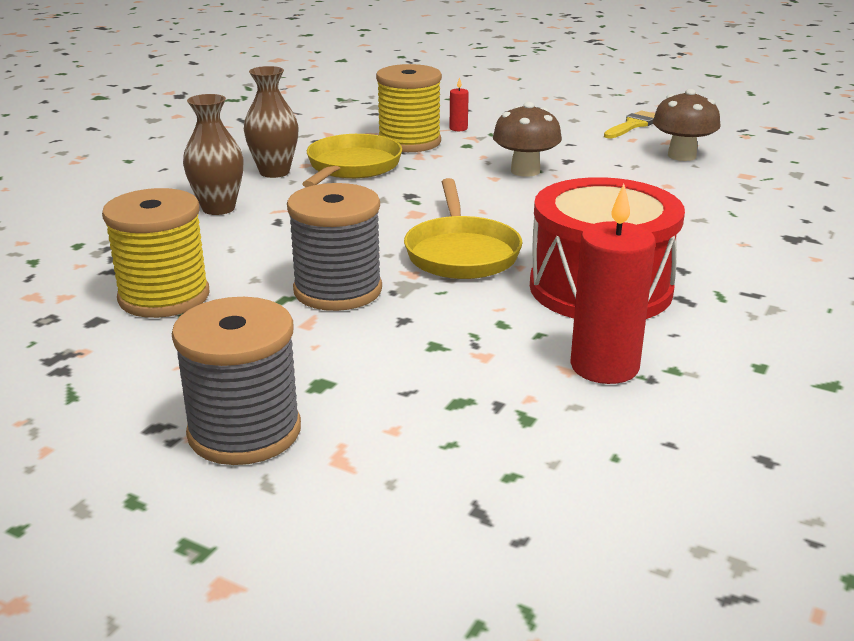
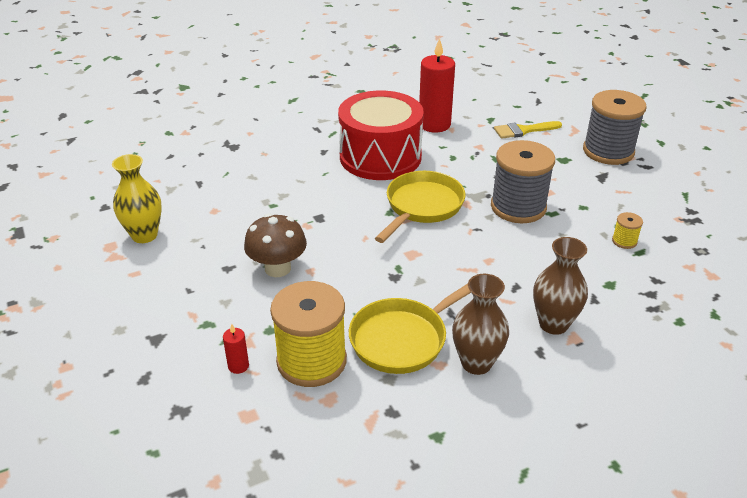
camera: 145 degrees left, 10 degrees up
yellow spool [102,188,209,318] -> yellow spool [612,212,643,249], size x0.42
yellow brush [604,110,655,138] -> yellow brush moved to [494,121,562,139]
brown mushroom [653,89,721,161] -> yellow vase [112,154,162,243]

